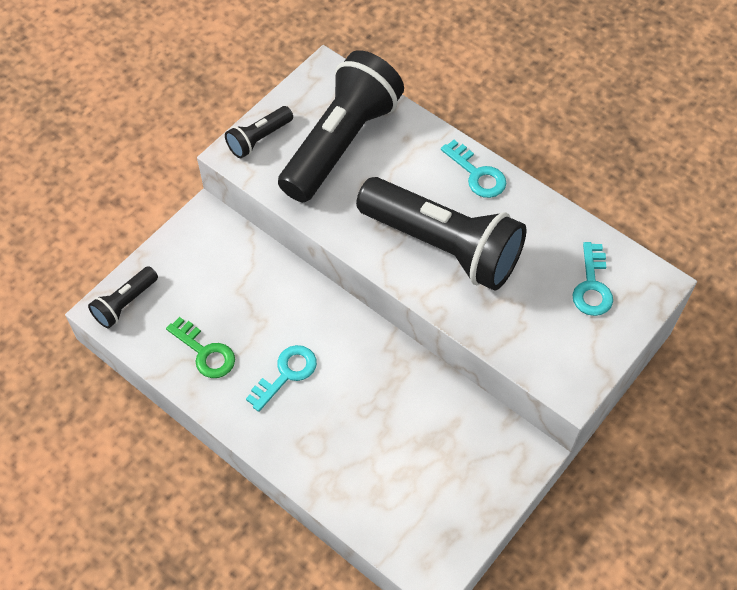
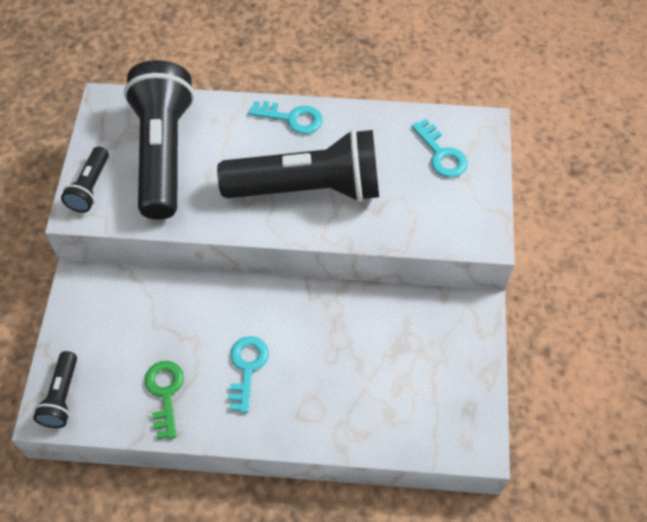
camera: 35 degrees left, 0 degrees up
green key [166,317,235,378] -> green key turned 105 degrees counterclockwise [144,361,184,439]

